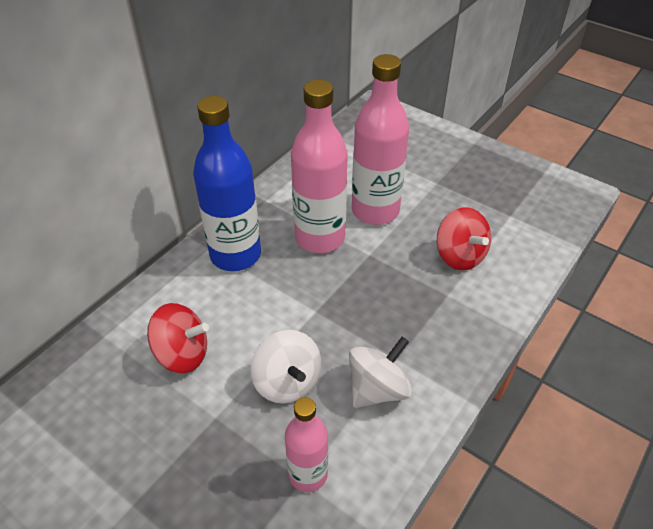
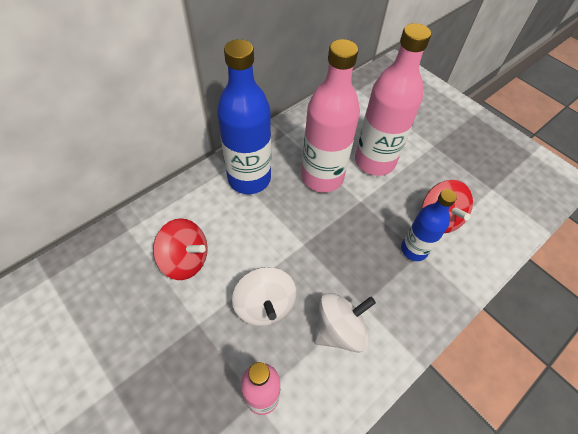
camera: 10 degrees right, 10 degrees up
none -> blue bottle [401,189,457,261]

